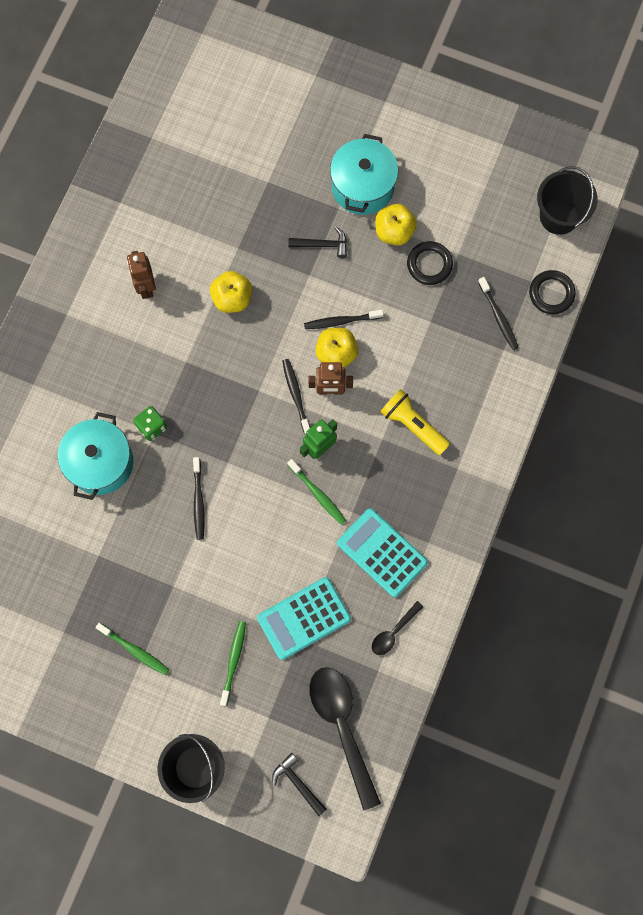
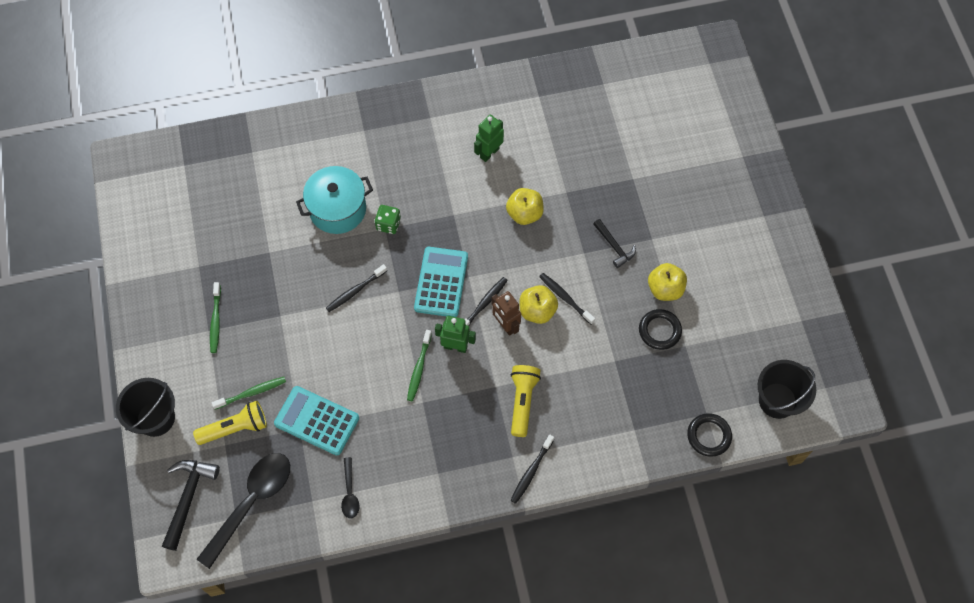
camera: 55 degrees right, 10 degrees down
brown robot [127,251,156,299] -> green robot [474,115,504,162]
black hammer [272,753,327,816] -> black hammer [162,460,220,551], size x1.57
turquoise pot [330,134,398,215] -> none
turquoise calculator [337,508,428,597] -> turquoise calculator moved to [414,247,468,317]
black spoon [372,601,423,655] -> black spoon turned 105 degrees counterclockwise [341,457,360,519]
black toothbrush [478,277,518,350] -> black toothbrush moved to [510,435,554,504]
none -> yellow flashlight [193,401,267,445]

